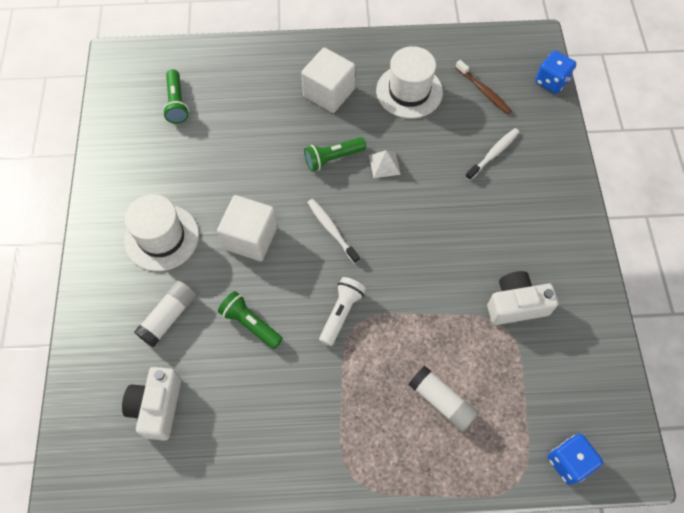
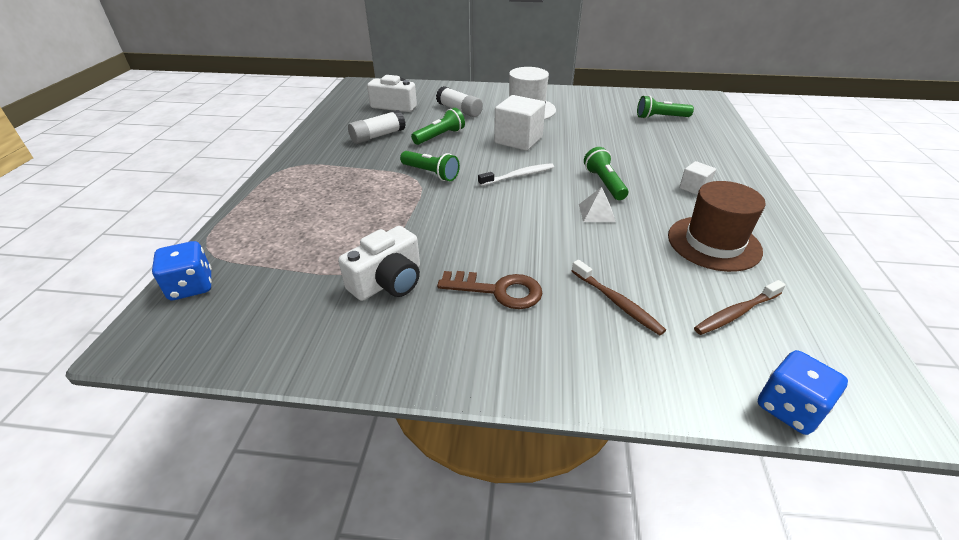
camera: 100 degrees right, 25 degrees down
white cube [301,47,355,113] -> white cube [679,161,716,195], size x0.51
white flashlight [319,277,366,346] -> green flashlight [400,151,460,181]
white hat [376,46,443,119] -> brown hat [668,181,766,272]
white glue stick [409,366,479,432] -> white glue stick moved to [348,110,406,144]
white toothbrush [465,128,519,181] -> brown toothbrush [572,260,666,335]
white camera [487,271,558,325] -> white camera turned 45 degrees clockwise [338,226,420,301]
none -> brown key [437,271,543,309]

